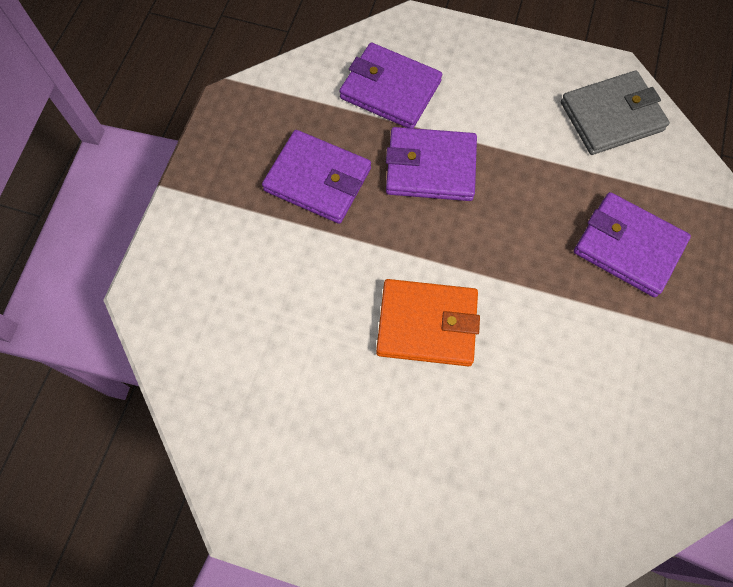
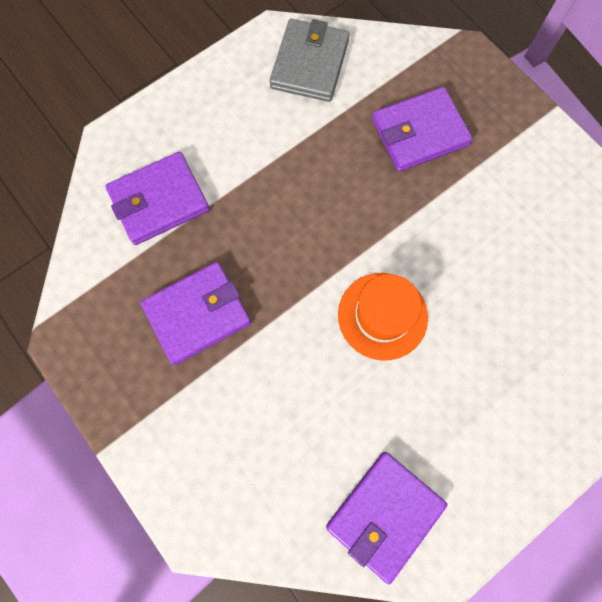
camera: 55 degrees left, 5 degrees up
orange wallet [376,279,480,366] -> orange hat [338,273,428,361]
purple wallet [386,127,477,201] -> purple wallet moved to [326,452,447,585]

